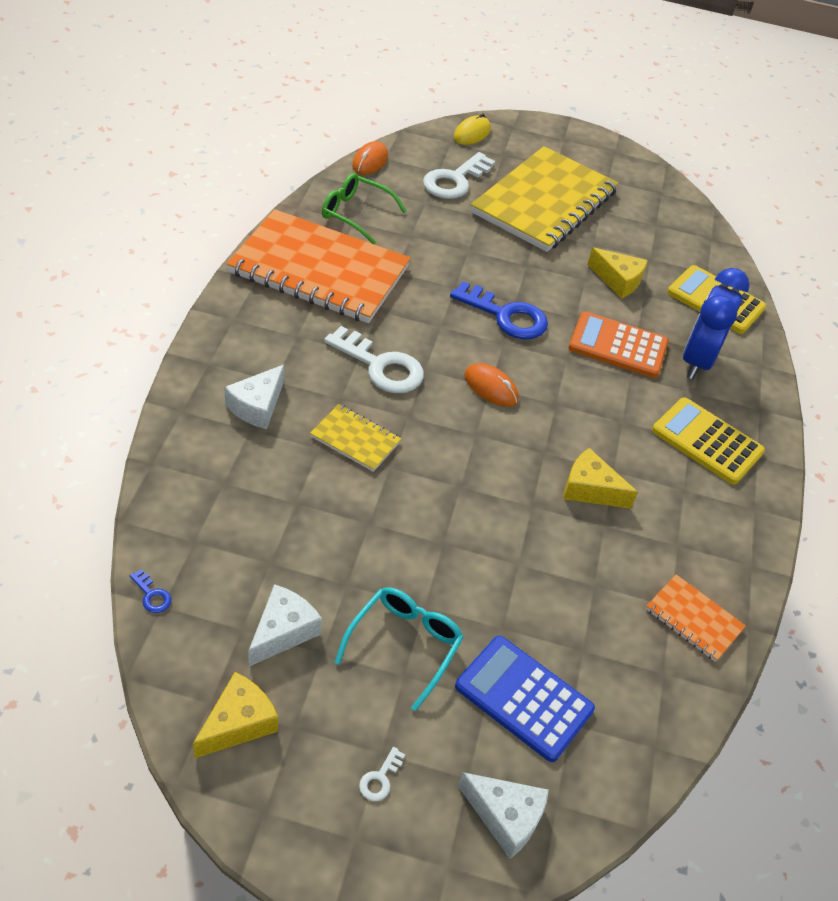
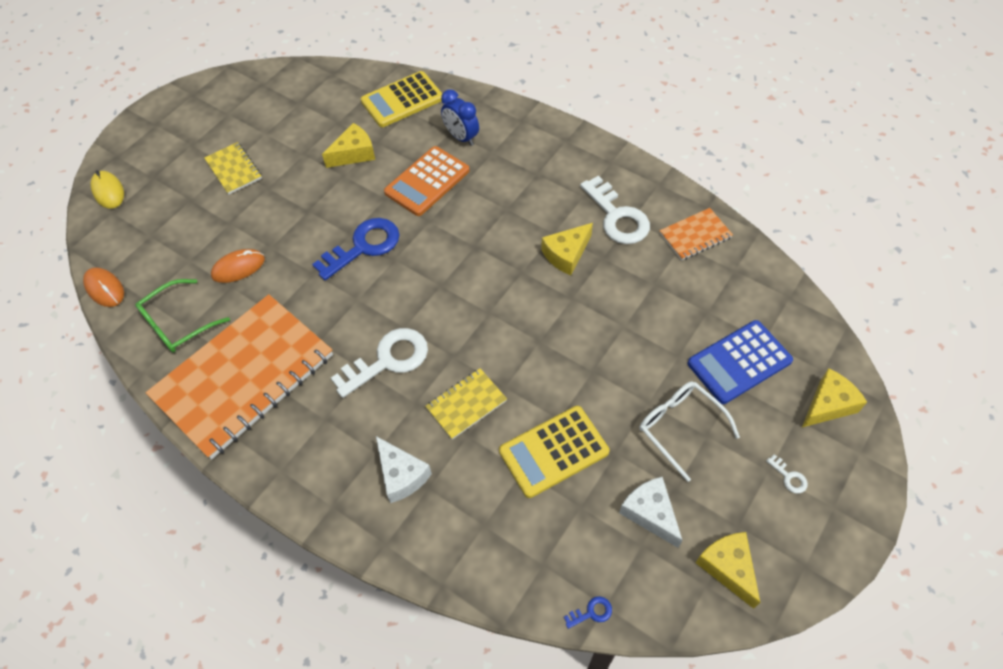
camera: 60 degrees left, 10 degrees up
turquoise glasses [335,587,464,711] -> white glasses [639,381,740,482]
white key [423,152,495,199] -> white key moved to [580,176,650,244]
white cheese [458,772,549,859] -> yellow cheese [802,368,867,427]
orange mouse [464,363,519,407] -> orange mouse moved to [211,249,265,283]
yellow notebook [471,146,618,252] -> yellow notebook [204,142,262,195], size x0.43
yellow calculator [652,397,765,485] -> yellow calculator moved to [499,406,609,498]
blue clock [683,268,750,379] -> blue clock [441,89,479,146], size x0.64

